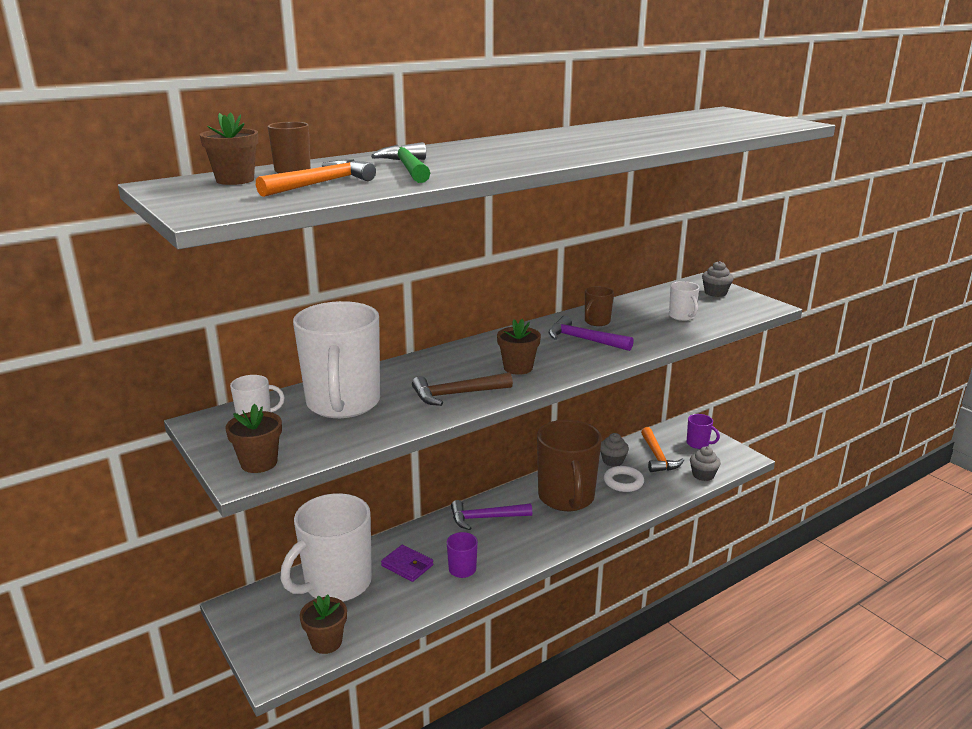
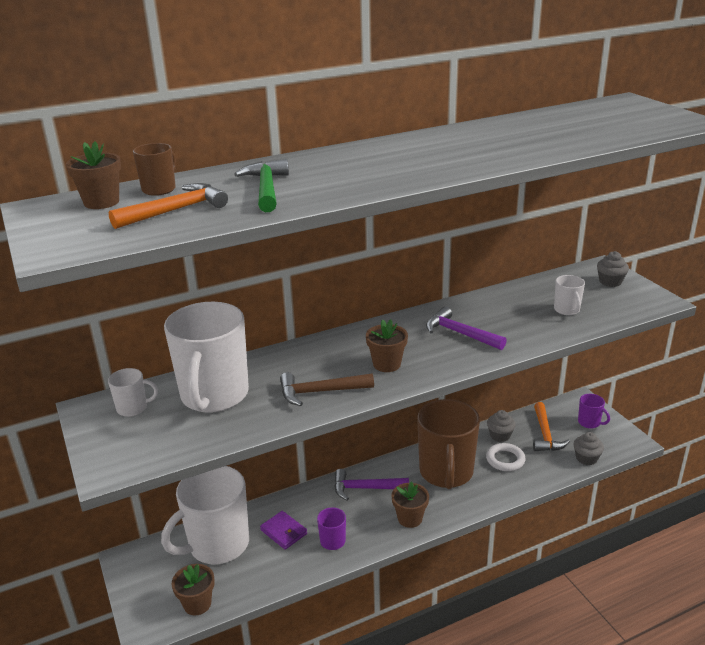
camera: 10 degrees right, 5 degrees up
brown flower pot [225,404,282,473] -> brown flower pot moved to [392,481,429,528]
brown mug [585,286,614,326] -> none

